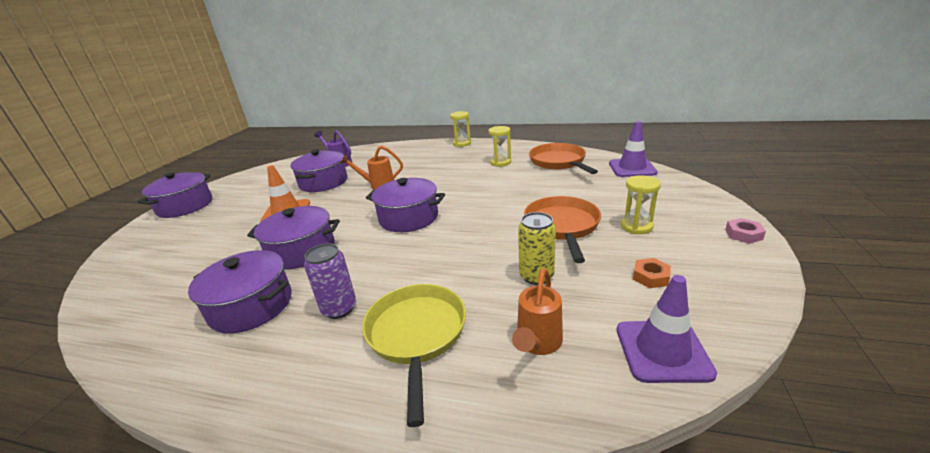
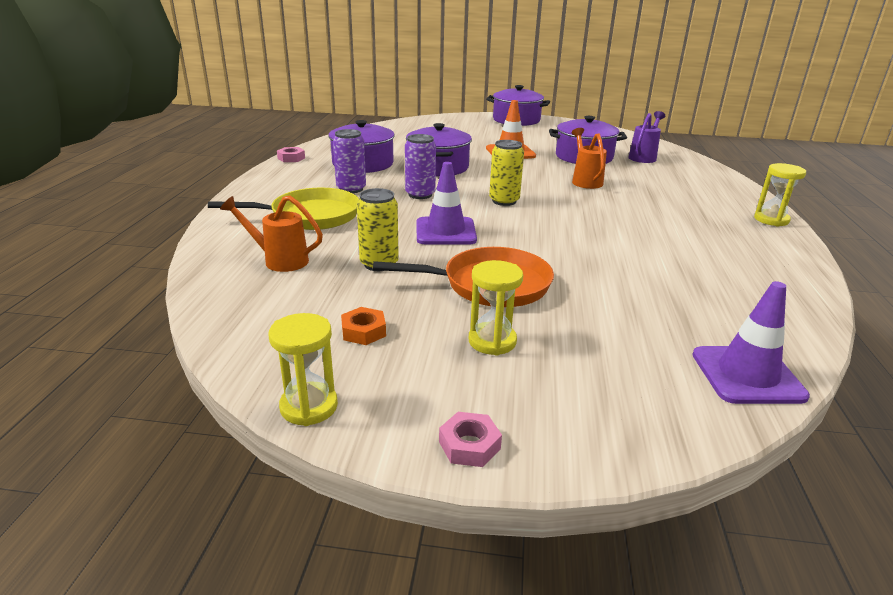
camera: 80 degrees right, 0 degrees up
purple pot [366,178,445,232] -> yellow can [489,140,524,206]
yellow hourglass [488,126,511,167] -> yellow hourglass moved to [268,313,338,426]
orange pan [529,143,598,174] -> none
purple traffic cone [617,275,717,383] -> purple traffic cone moved to [416,162,477,245]
none -> pink nut [277,147,305,162]
none -> purple can [405,134,436,199]

